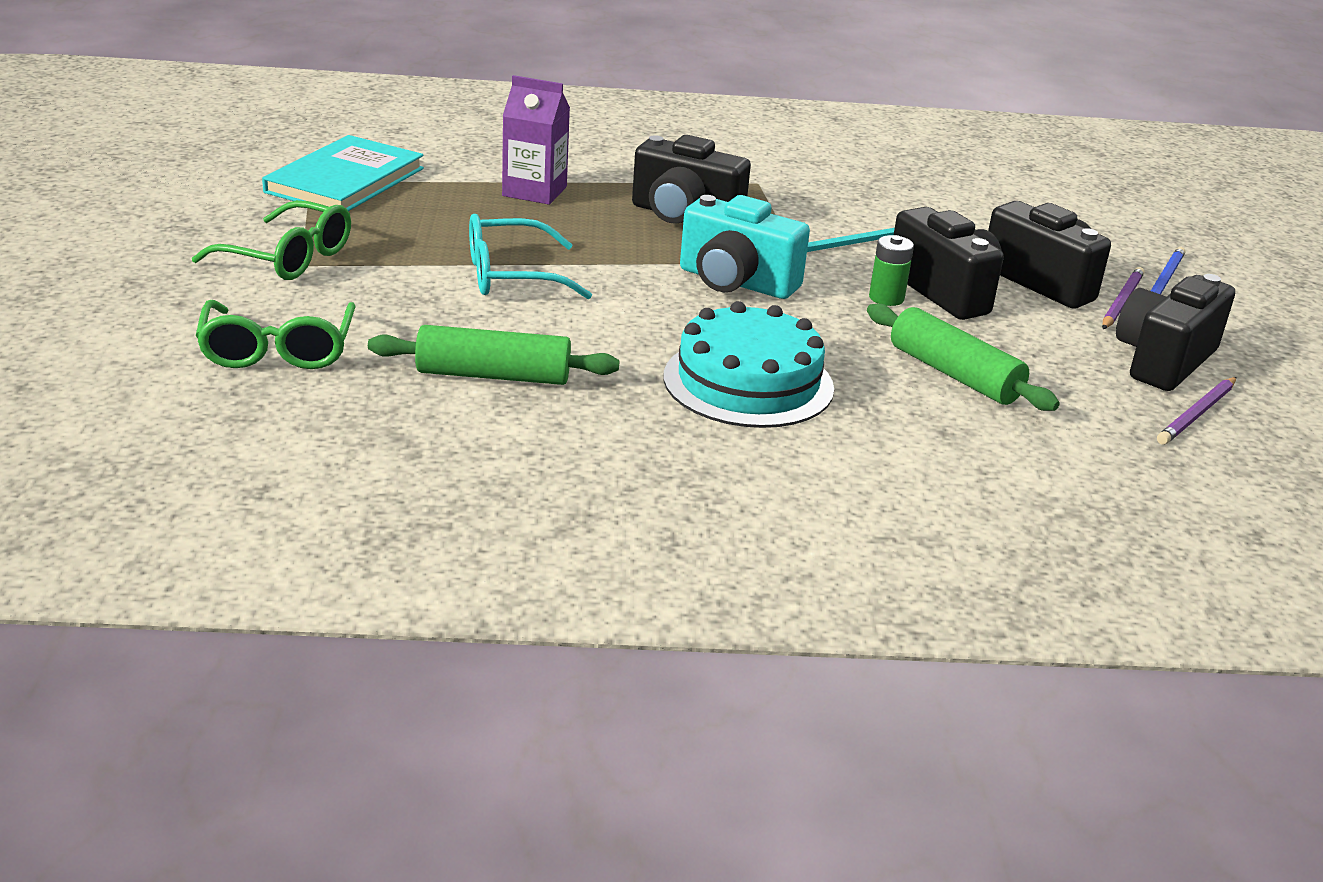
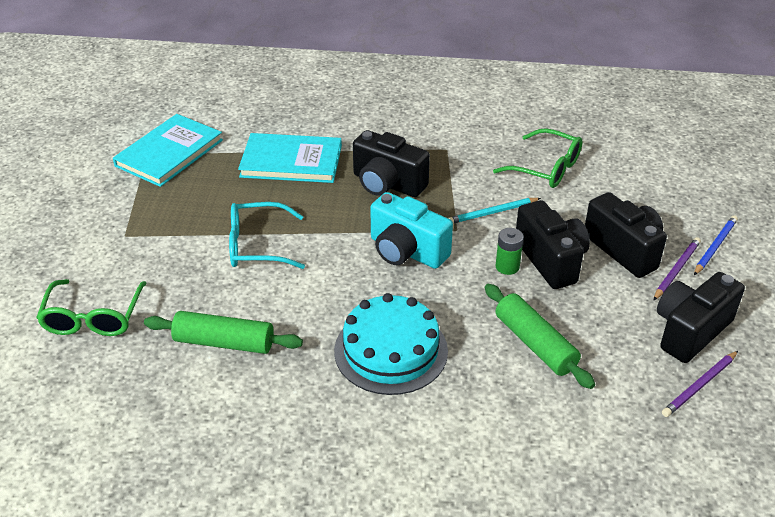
camera: 10 degrees right, 10 degrees up
green glasses [192,200,351,280] -> green glasses moved to [493,128,583,188]
purple carton [502,75,570,205] -> turquoise book [238,133,342,183]

